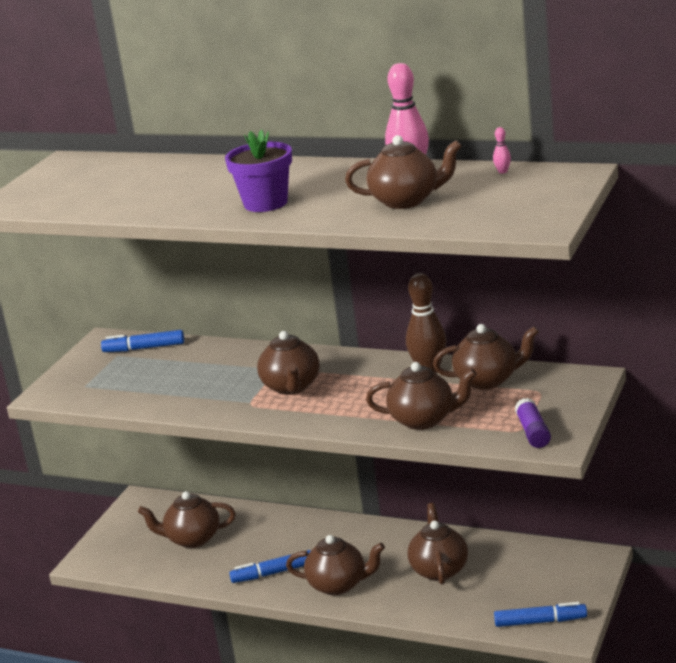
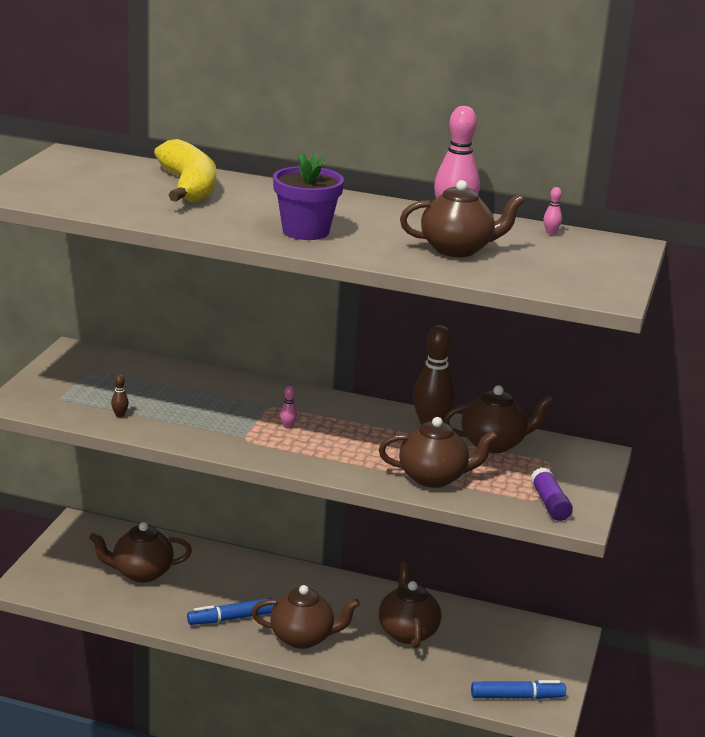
camera: 10 degrees left, 0 degrees up
blue marker [101,330,184,352] -> none
brown teapot [257,331,320,395] -> pink bowling pin [280,386,297,429]
none -> brown bowling pin [111,374,129,417]
none -> yellow banana [154,139,216,202]

